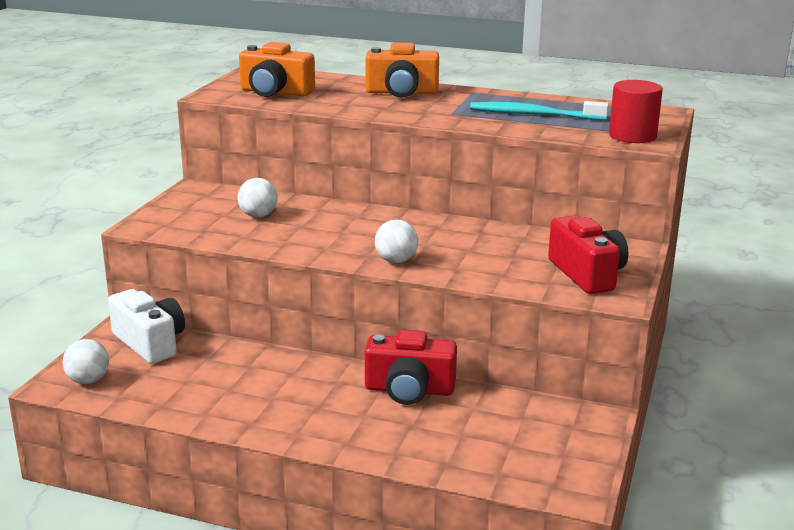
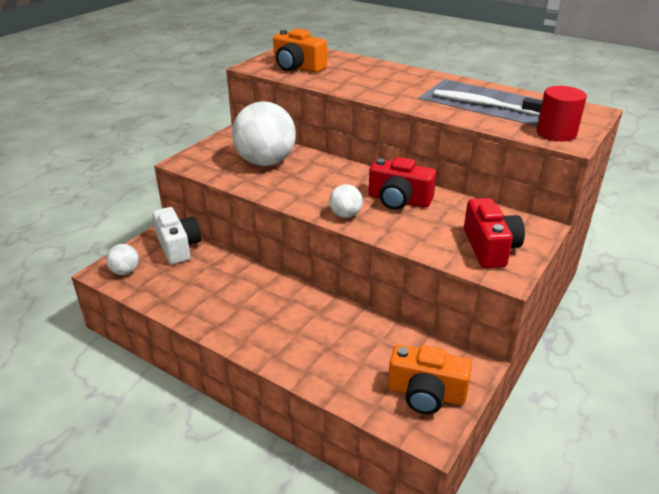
camera: 15 degrees right, 10 degrees up
white ball [238,178,278,217] -> white ball [232,101,296,166], size x2.15
orange camera [365,43,439,98] -> orange camera moved to [388,344,472,414]
red camera [365,330,457,405] -> red camera moved to [369,157,436,210]
turquoise toothbrush [470,101,609,121] -> white toothbrush [434,90,542,115]

